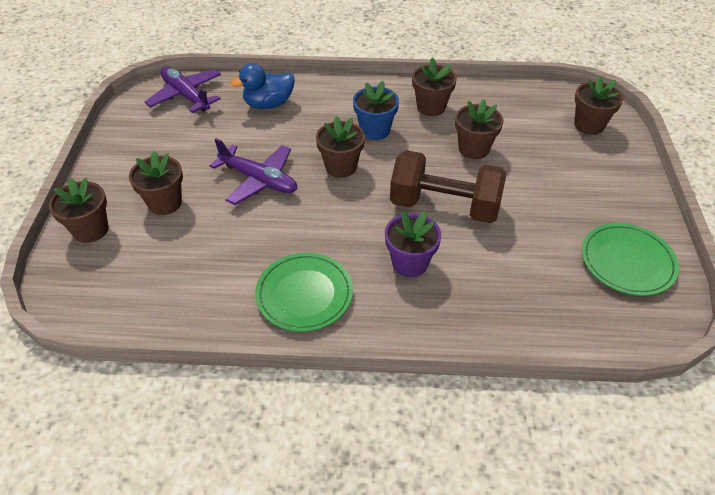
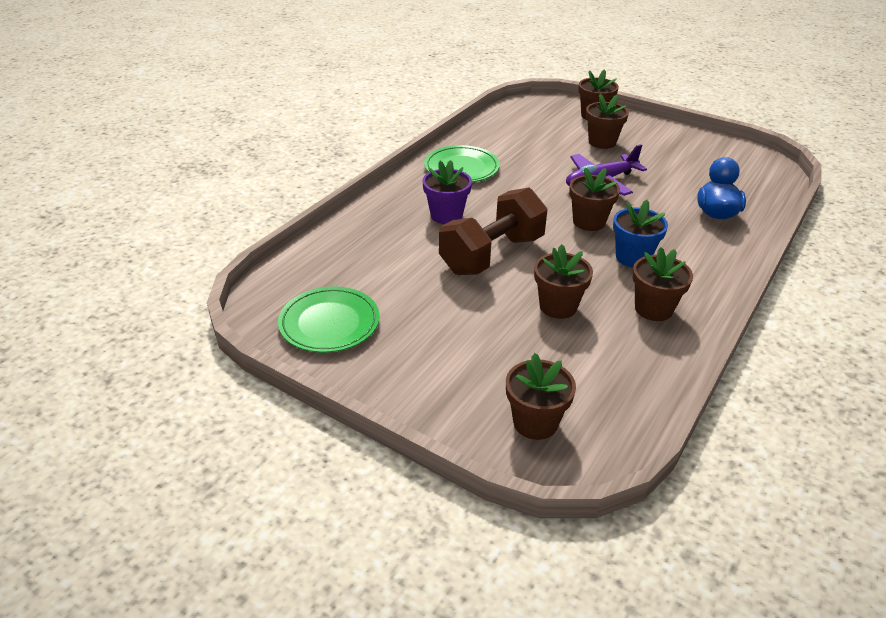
camera: 120 degrees right, 10 degrees down
purple plane [145,66,221,113] -> none

